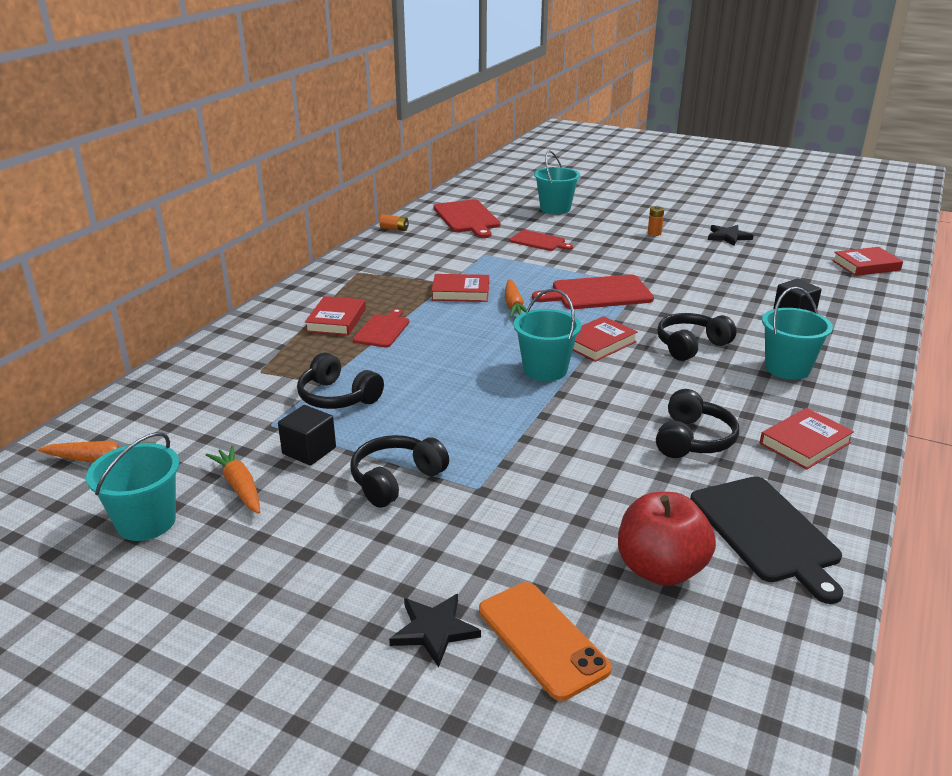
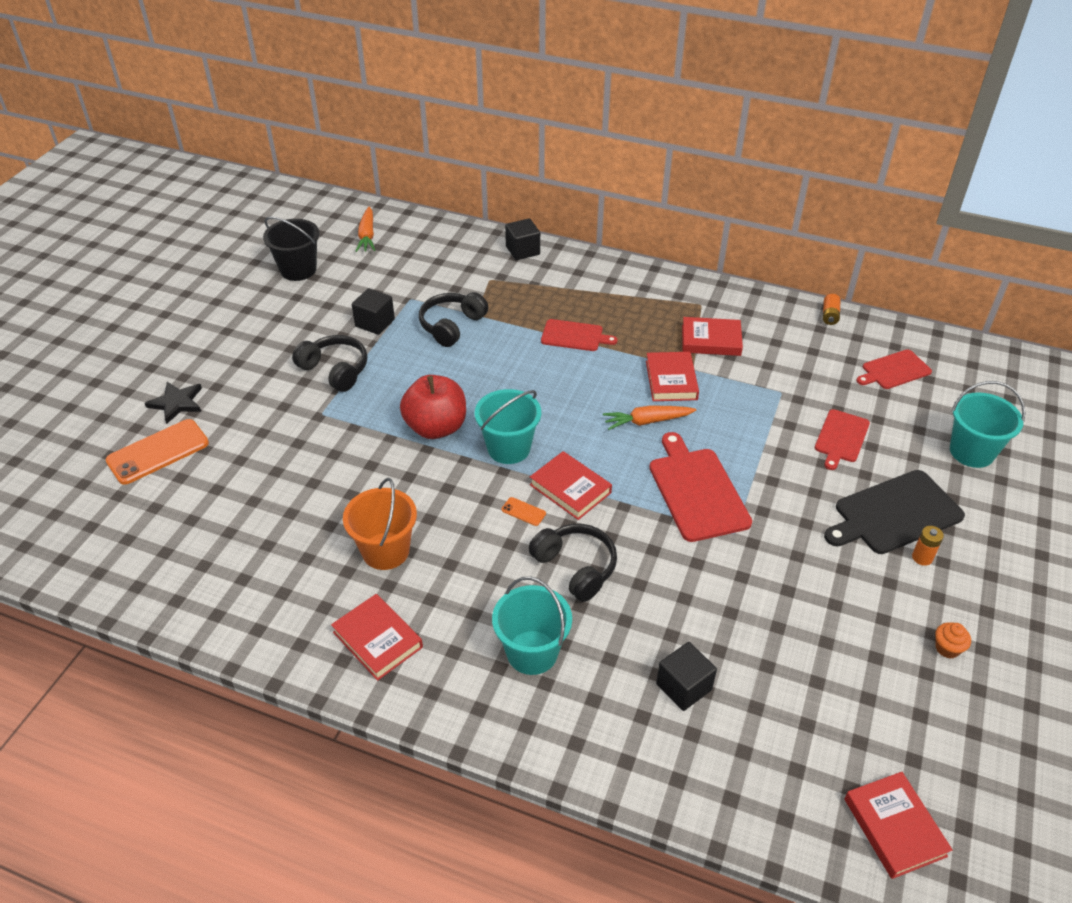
camera: 85 degrees right, 15 degrees up
turquoise bucket [86,432,179,541] -> black bucket [263,217,320,281]
orange carrot [206,445,260,514] -> none
red book [305,296,366,336] -> red book moved to [682,317,743,356]
red cutting board [433,199,501,238] -> red cutting board [856,349,932,389], size x0.61
red apple [618,492,716,586] -> red apple moved to [400,375,466,439]
black headphones [656,389,739,458] -> orange bucket [343,478,417,570]
black cutting board [690,476,843,604] -> black cutting board moved to [824,470,965,554]
black star [708,225,754,246] -> orange cupcake [935,622,971,658]
none -> orange phone [502,497,546,526]
none -> black cube [505,218,540,260]

